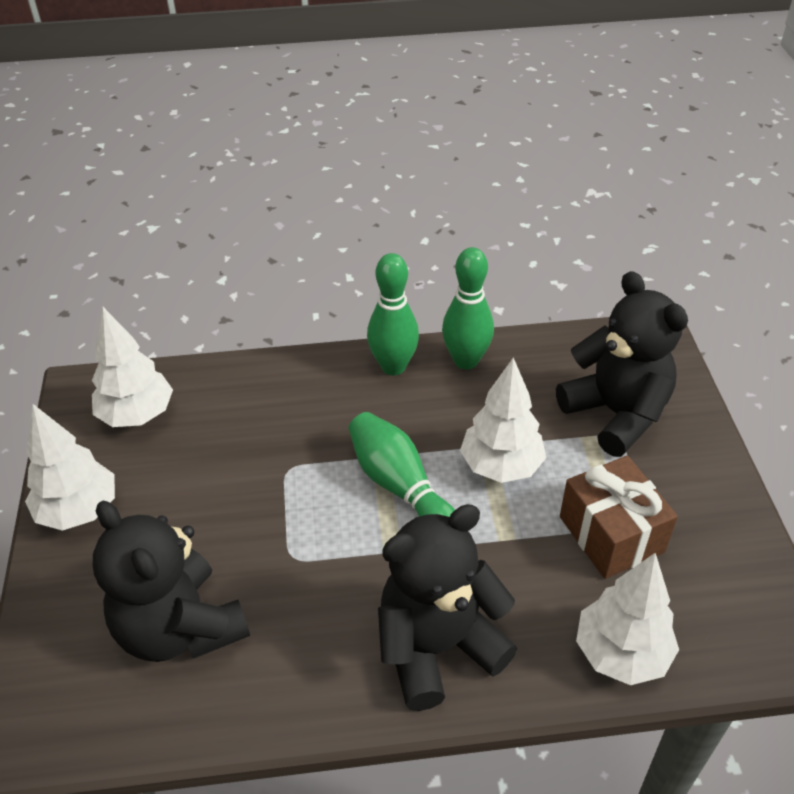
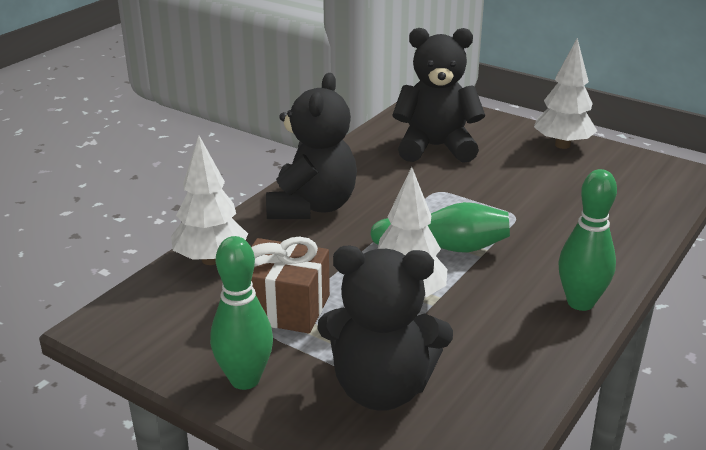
camera: 130 degrees right, 15 degrees down
white tree [92,307,173,427] -> none
green bowling pin [442,247,494,370] -> green bowling pin moved to [210,236,273,390]

